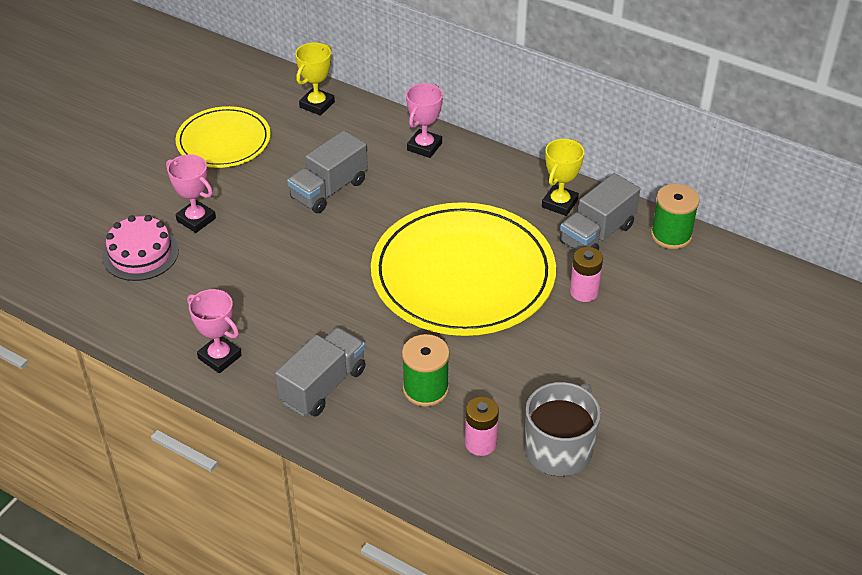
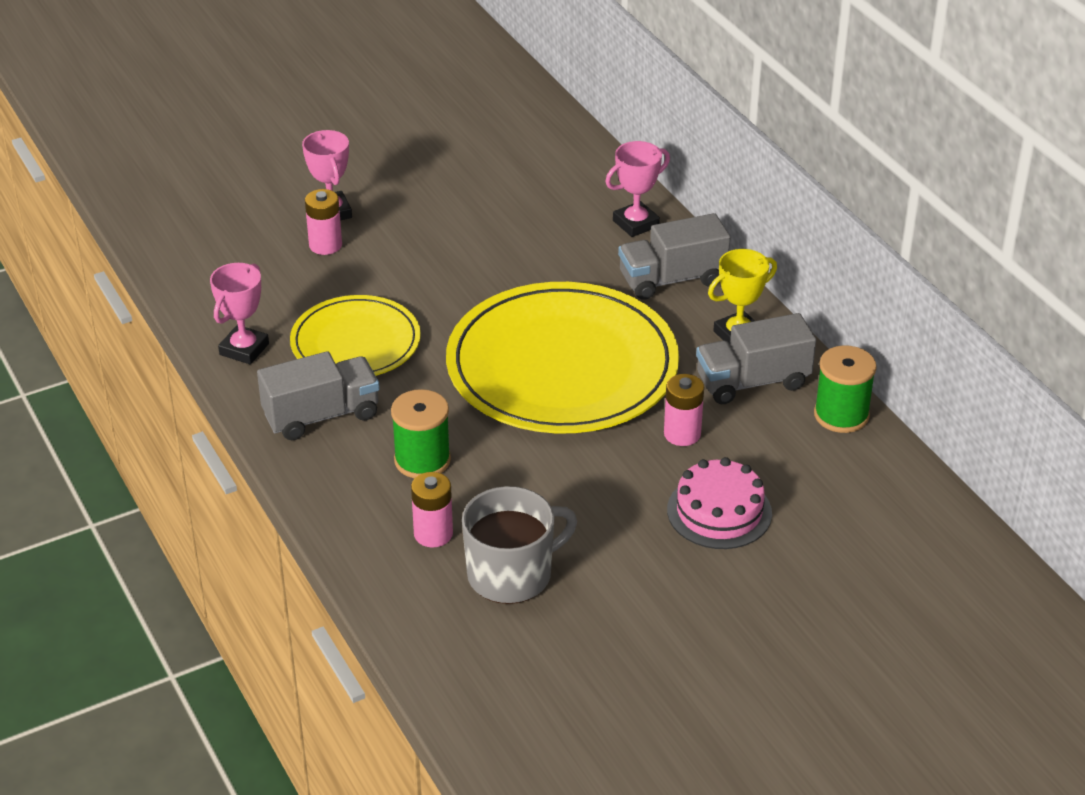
camera: 30 degrees right, 5 degrees down
pink cake [102,215,179,281] -> pink cake moved to [667,457,772,549]
yellow plate [175,106,271,168] -> yellow plate moved to [290,295,421,376]
pink trophy [187,289,242,373] -> pink trophy turned 45 degrees clockwise [210,263,269,364]
grey truck [287,130,368,213] -> grey truck moved to [618,213,731,300]
yellow trophy [295,43,335,116] -> none
none -> pink battery [305,189,342,255]

